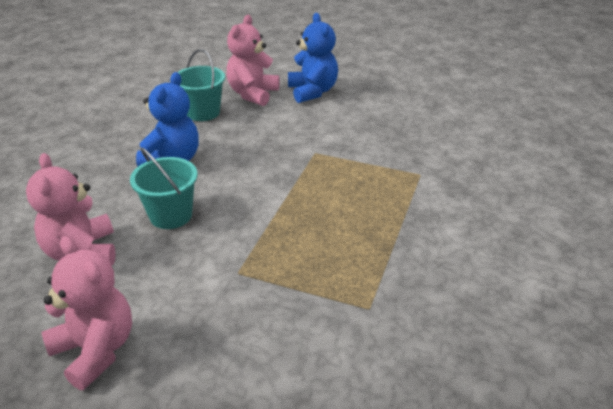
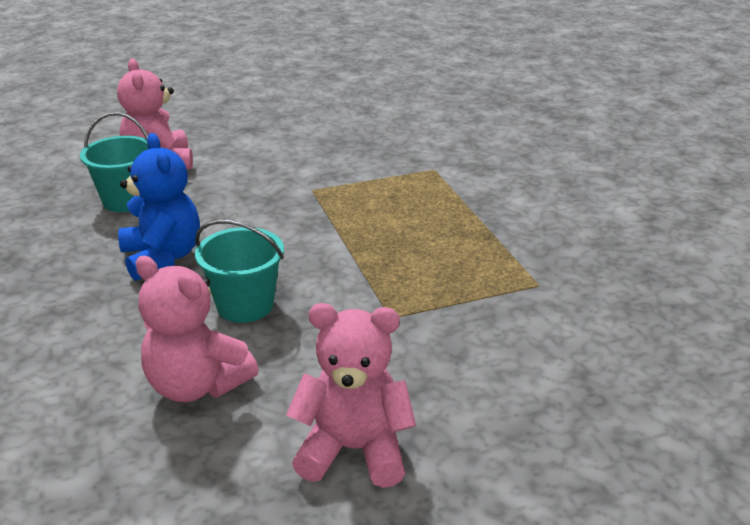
camera: 40 degrees left, 5 degrees down
blue teddy bear [288,13,338,103] -> none

